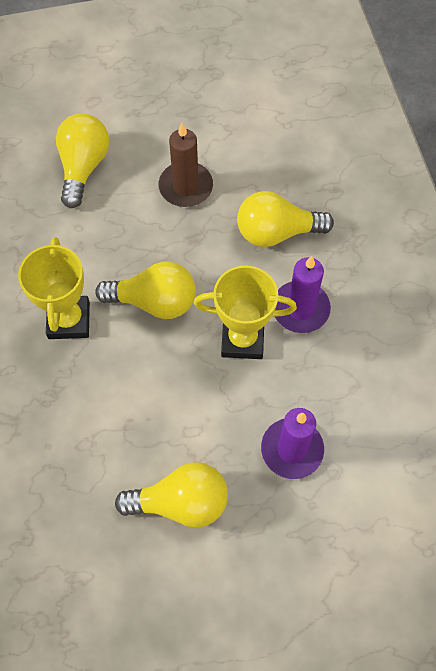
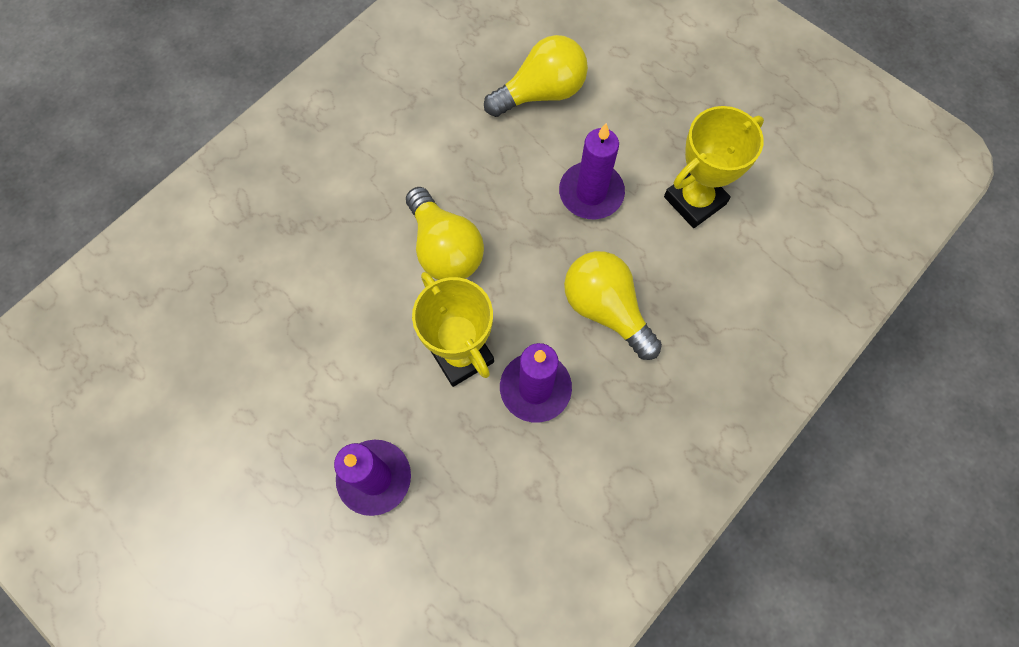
camera: 55 degrees right, 5 degrees up
yellow trophy [18,237,90,339] -> yellow trophy moved to [664,106,764,228]
yellow light bulb [115,462,228,528] -> none
brown candle [159,123,213,207] -> purple candle [559,123,625,219]

